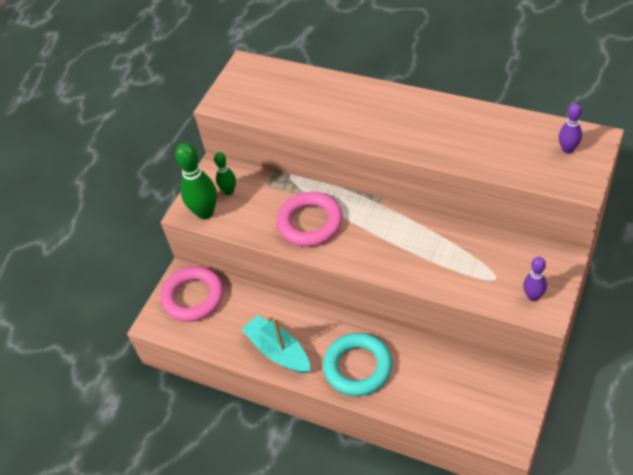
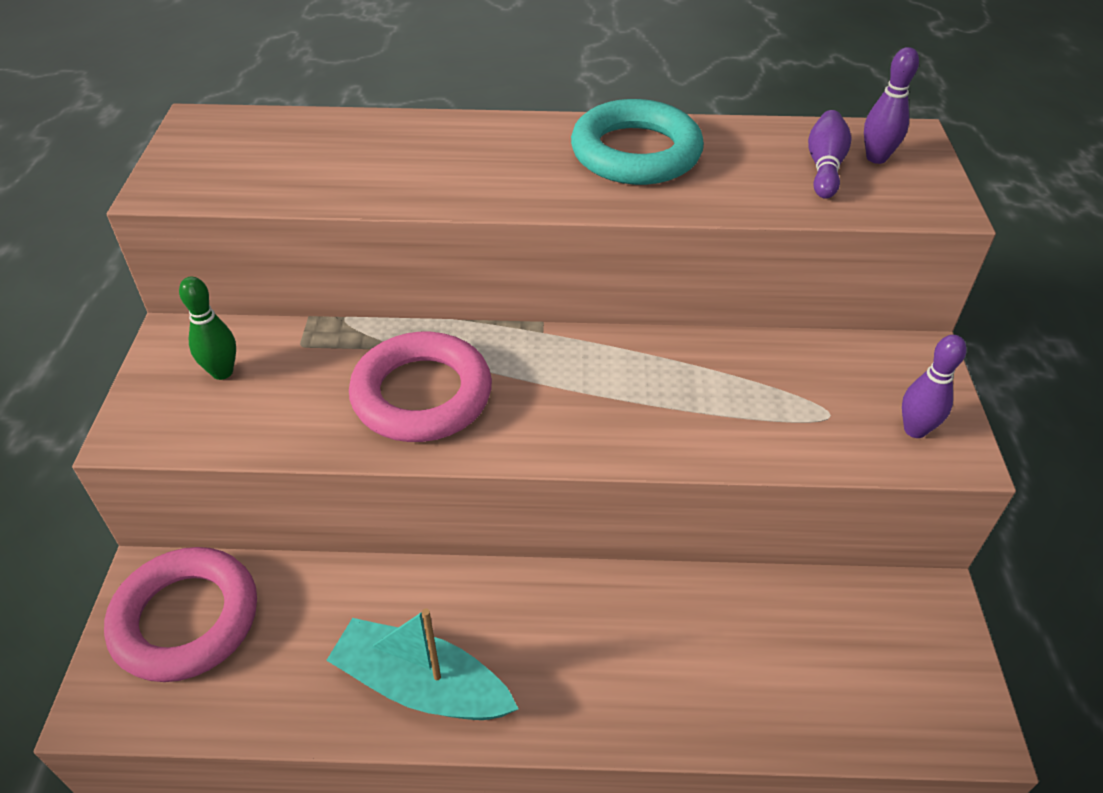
camera: 30 degrees left, 5 degrees down
green bowling pin [175,143,217,219] -> none
turquoise ring [323,333,392,396] -> turquoise ring moved to [571,99,704,185]
none -> purple bowling pin [808,110,851,199]

